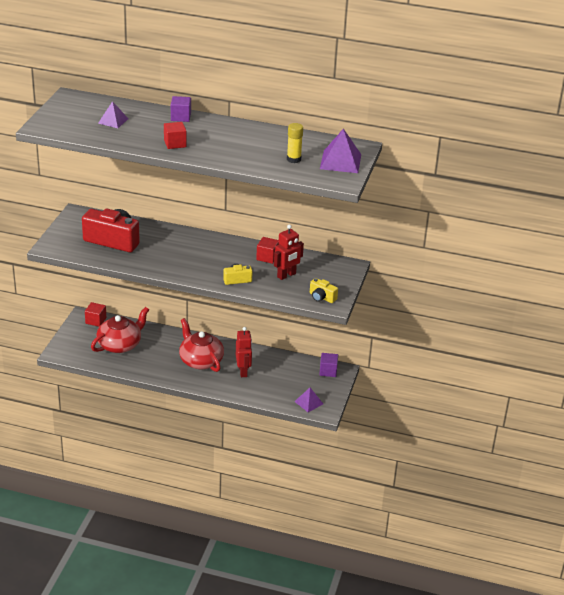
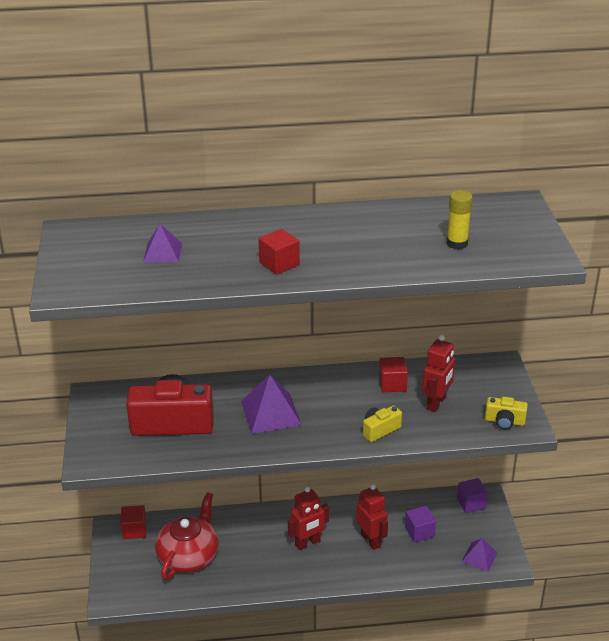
camera: 20 degrees left, 0 degrees up
purple cube [171,96,191,122] -> purple cube moved to [405,506,436,543]
red teapot [179,318,224,372] -> red robot [288,486,329,550]
purple pyramid [320,128,361,173] -> purple pyramid moved to [241,374,302,434]

